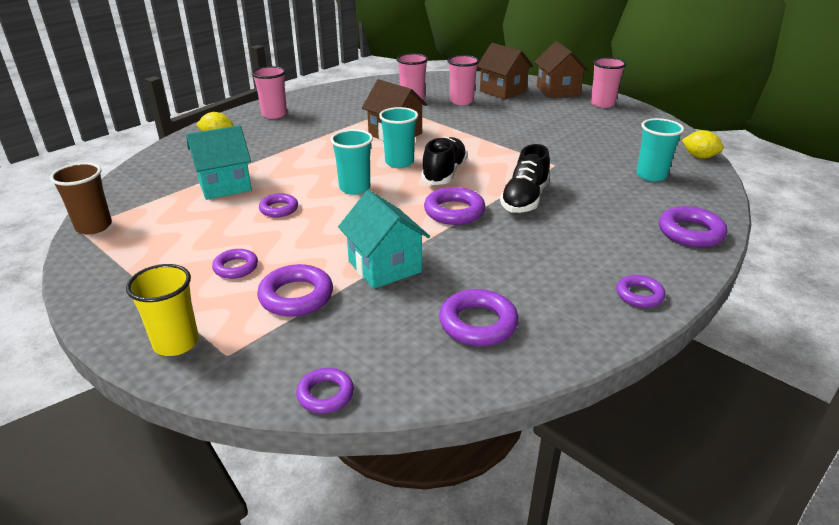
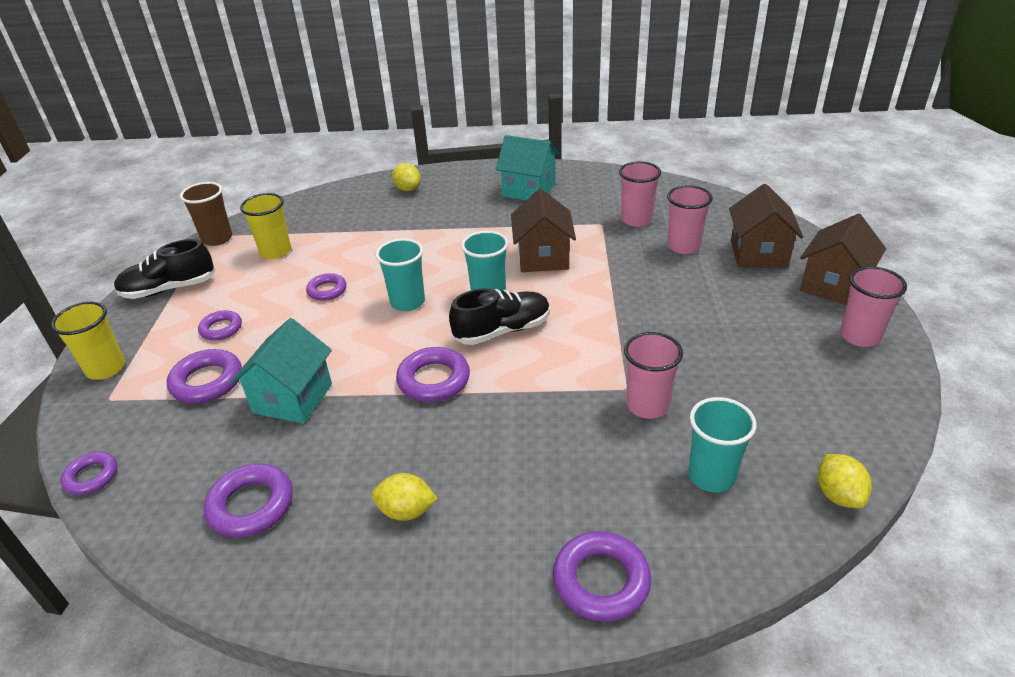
camera: 50 degrees right, 5 degrees up
turquoise house [186,125,252,200] -> turquoise house moved to [496,135,560,200]
pink cup [252,66,287,119] -> pink cup moved to [624,332,683,419]
black shoe [500,144,550,213] -> black shoe moved to [114,239,215,299]
purple ring [616,275,666,308] -> none
none -> yellow cup [240,193,291,259]
none -> yellow lemon [371,473,438,521]

